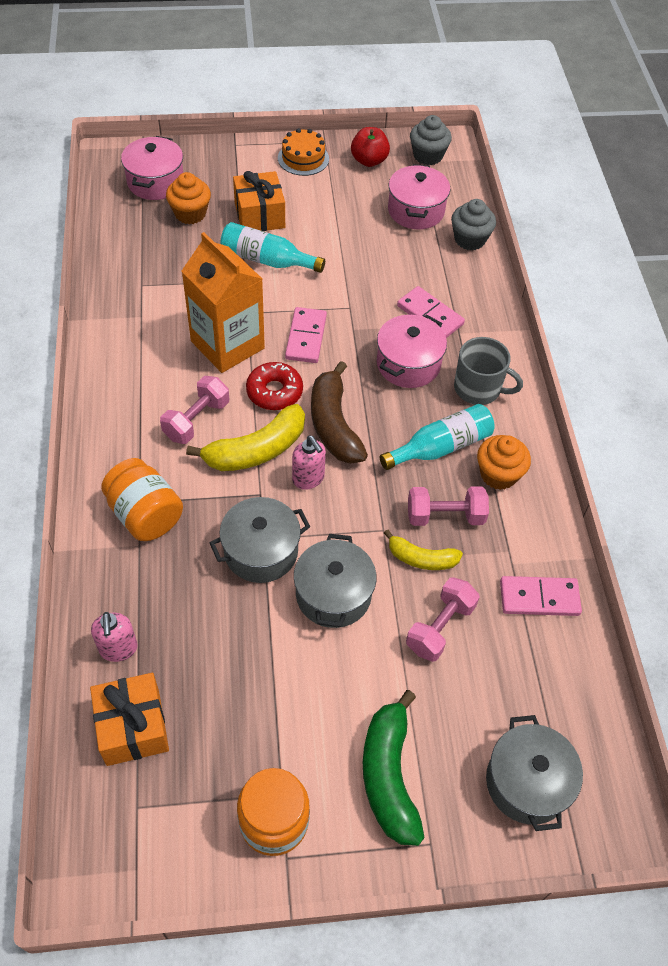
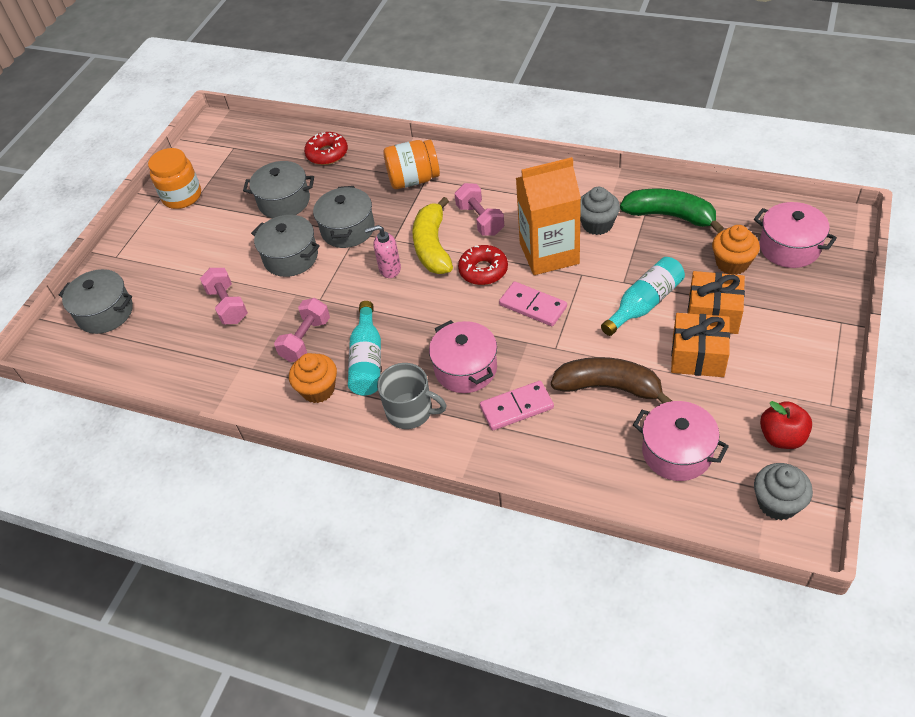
camera: 125 degrees right, 5 degrees down
orange gift [90,673,169,766] -> orange gift moved to [671,313,730,377]
pink soap dispenser [91,612,138,662] -> red donut [304,132,348,165]
orange cake [278,128,329,176] -> none
brown banana [311,361,368,464] -> brown banana moved to [551,357,672,403]
green banana [363,690,425,846] -> green banana moved to [620,188,724,233]
yellow banana [384,529,463,570] -> none
grey cupcake [451,199,496,251] -> grey cupcake moved to [580,187,620,235]
grey mug [454,337,523,405] -> grey mug turned 120 degrees counterclockwise [377,363,447,429]
pink domino [500,576,582,616] -> none
none -> grey pot [243,161,314,218]

